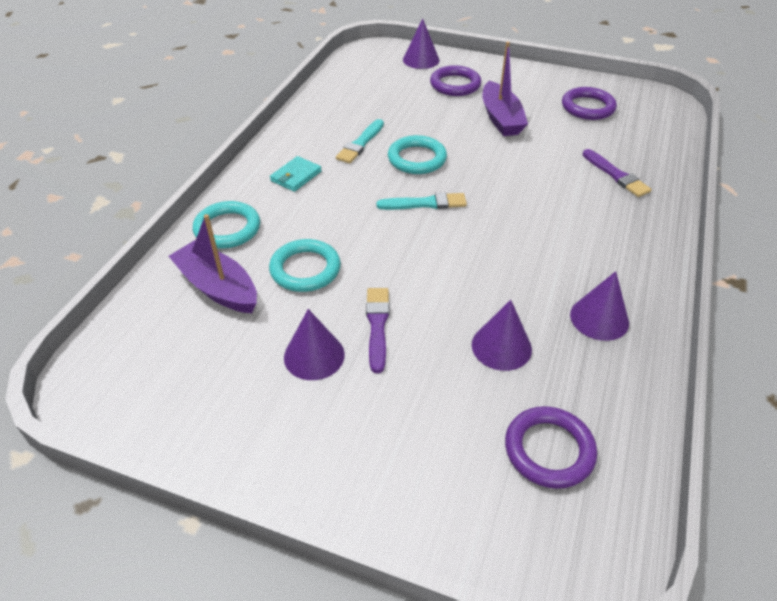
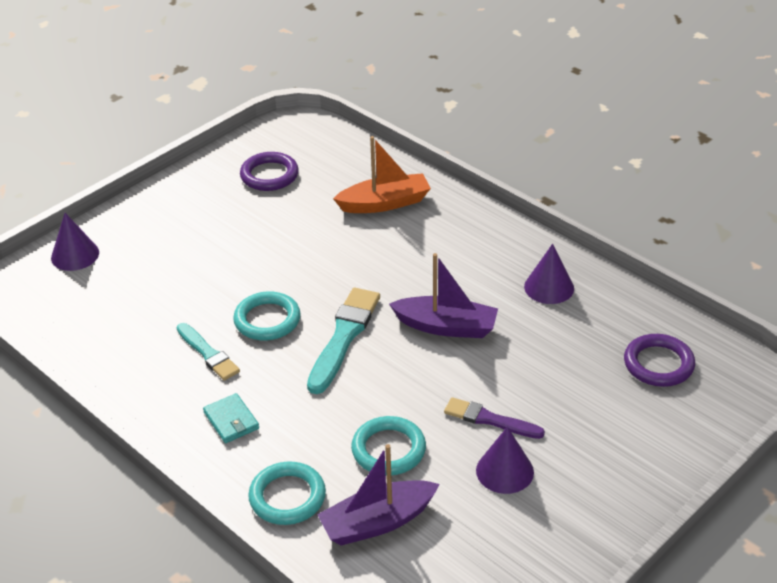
camera: 65 degrees left, 5 degrees down
turquoise brush [376,192,467,210] -> turquoise brush [307,288,380,394], size x1.56
purple ring [430,65,481,96] -> none
purple cone [472,300,532,371] -> none
purple boat [482,41,528,136] -> purple boat moved to [389,253,498,338]
purple brush [583,149,652,197] -> orange boat [333,136,431,213]

